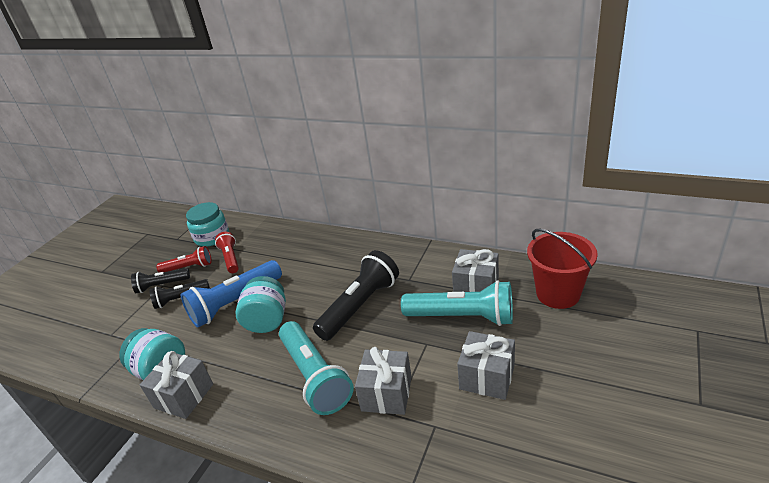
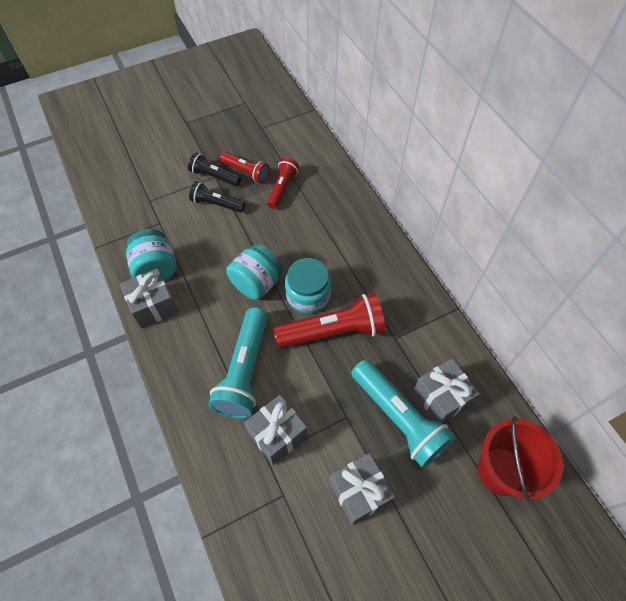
camera: 35 degrees right, 25 degrees up
blue flashlight [181,260,282,328] -> none
turquoise jar [186,202,229,247] -> turquoise jar moved to [285,258,331,314]
black flashlight [313,250,399,341] -> red flashlight [273,293,385,348]

